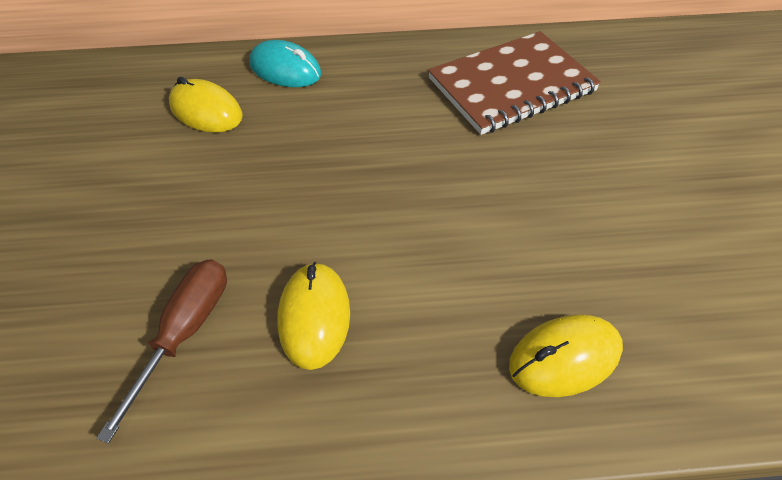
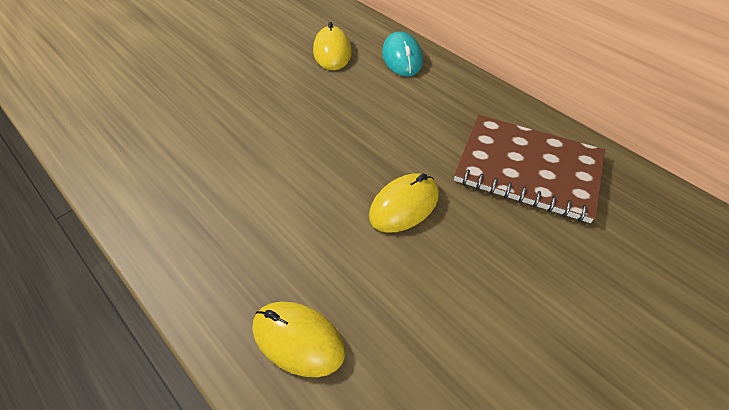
camera: 50 degrees right, 0 degrees up
brown screwdriver [96,259,227,444] -> none
yellow mouse [277,262,350,370] -> yellow mouse moved to [369,173,439,233]

